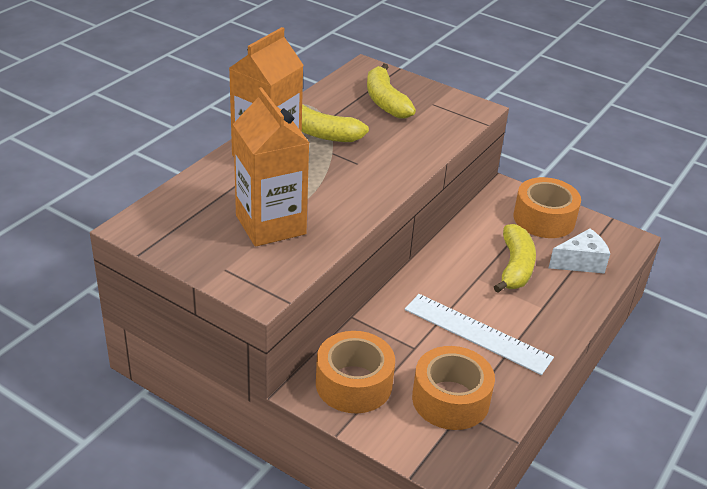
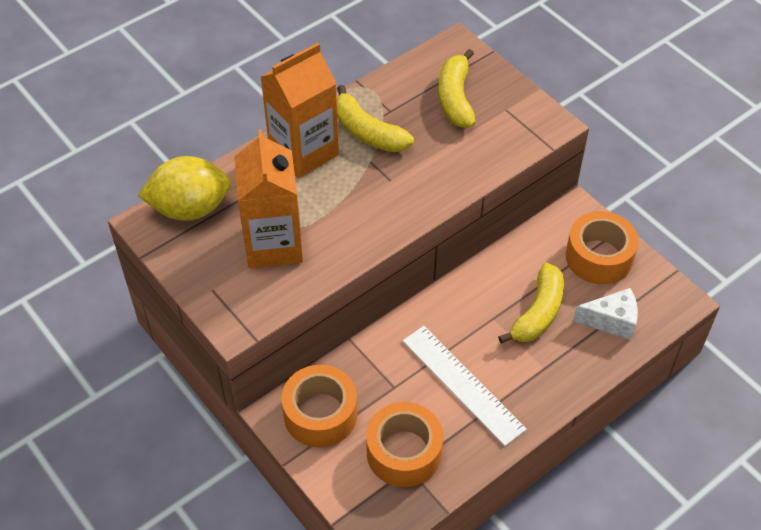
camera: 20 degrees right, 15 degrees up
none -> yellow lemon [138,156,231,221]

